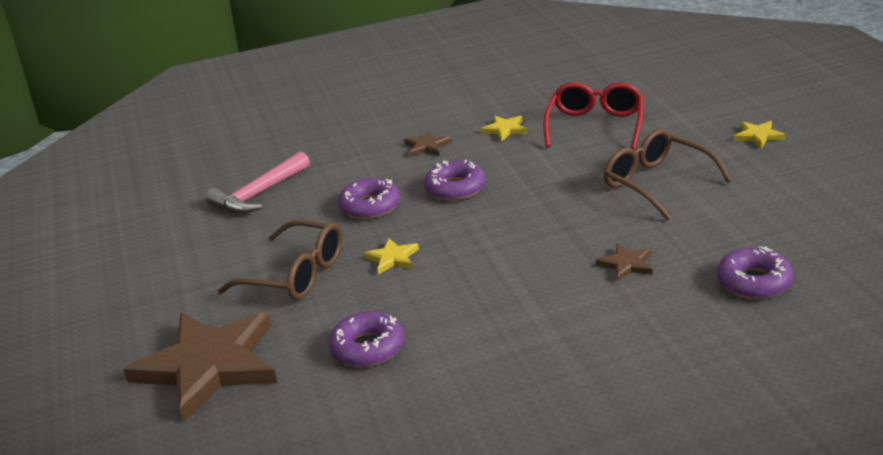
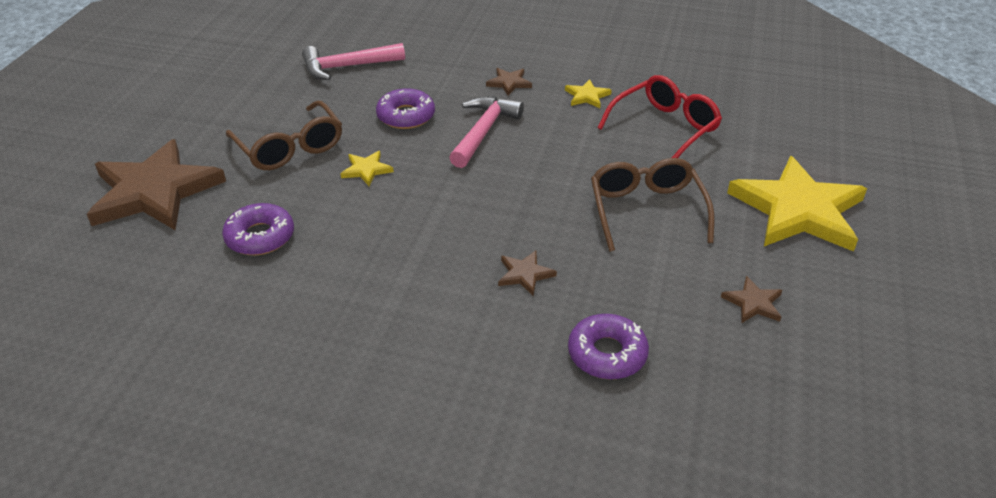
camera: 30 degrees right, 10 degrees up
purple donut [424,160,486,201] -> pink hammer [449,96,524,168]
yellow star [734,121,785,149] -> yellow star [727,156,867,252], size x2.47
none -> brown star [721,276,782,323]

